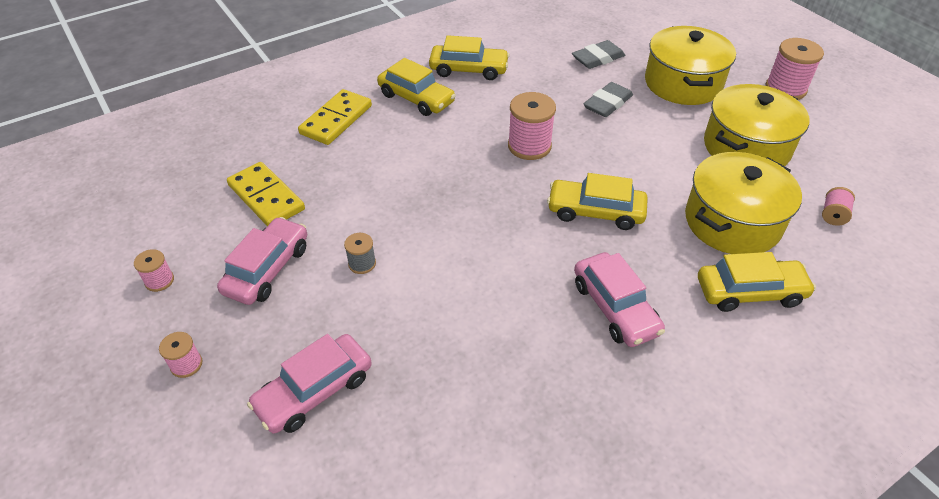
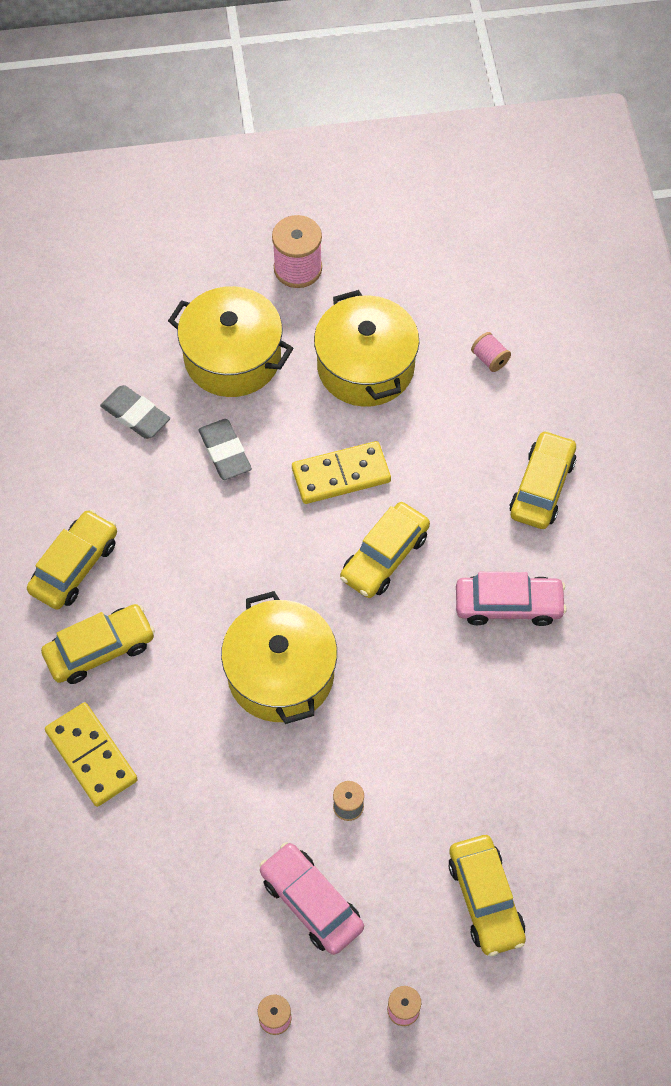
camera: 65 degrees left, 15 degrees up
yellow domino [227,162,305,226] -> yellow domino moved to [292,441,391,504]
pink car [247,334,372,434] -> yellow car [448,835,526,956]
pink spool [508,92,556,160] -> none
grey eraser [572,40,625,69] -> grey eraser turned 45 degrees counterclockwise [100,385,170,439]
yellow pot [685,152,802,254] -> yellow pot moved to [221,591,337,724]

